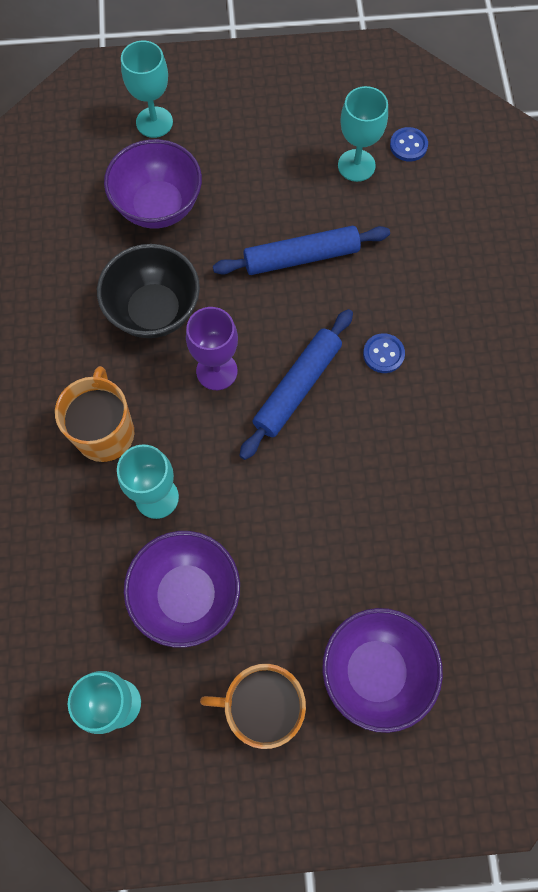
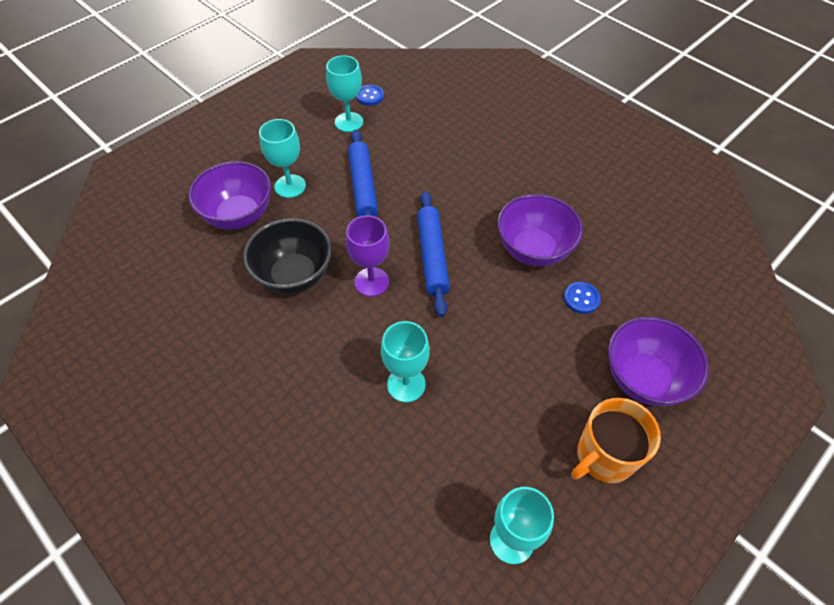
camera: 40 degrees left, 15 degrees down
orange mug [55,366,134,462] -> none
turquoise goblet [121,41,173,138] -> turquoise goblet moved to [259,119,306,198]
purple bowl [124,531,240,648] -> purple bowl moved to [497,194,583,267]
blue rolling pin [213,226,390,275] -> blue rolling pin turned 45 degrees counterclockwise [348,130,378,217]
blue button [363,333,405,373] -> blue button moved to [564,282,601,314]

